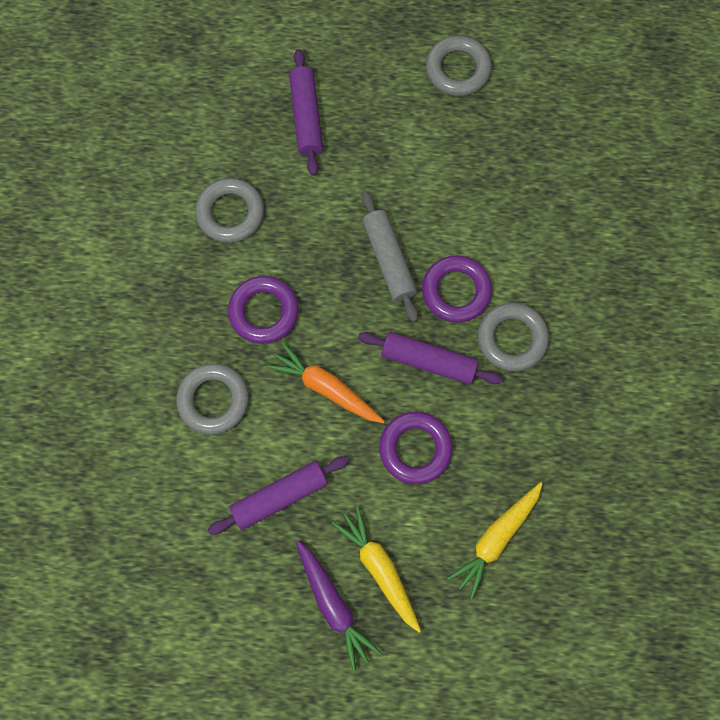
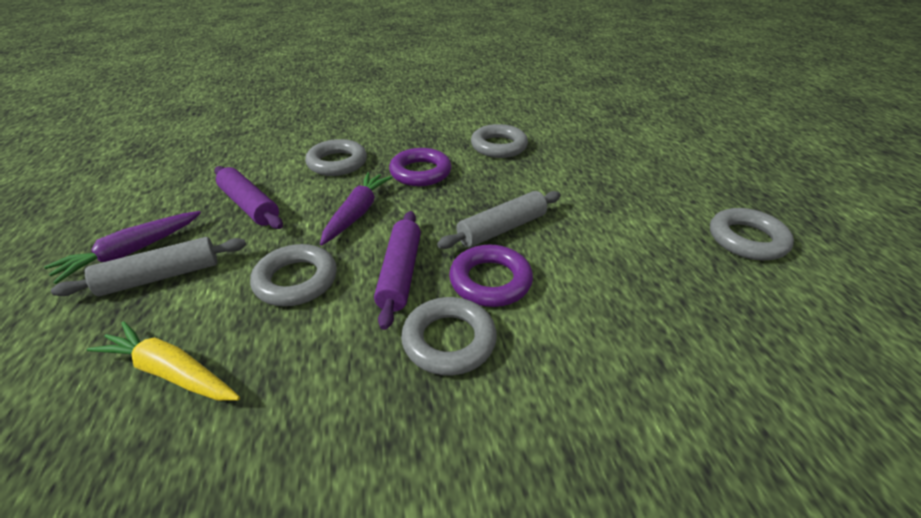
camera: 75 degrees right, 35 degrees down
orange carrot [267,342,385,423] -> purple carrot [320,172,392,245]
purple rolling pin [289,49,323,176] -> none
yellow carrot [332,506,421,632] -> grey rolling pin [51,237,246,296]
purple ring [379,412,453,484] -> grey ring [250,244,337,306]

